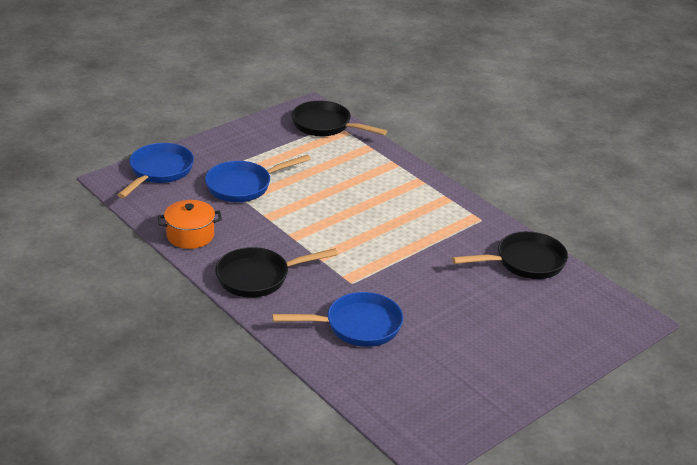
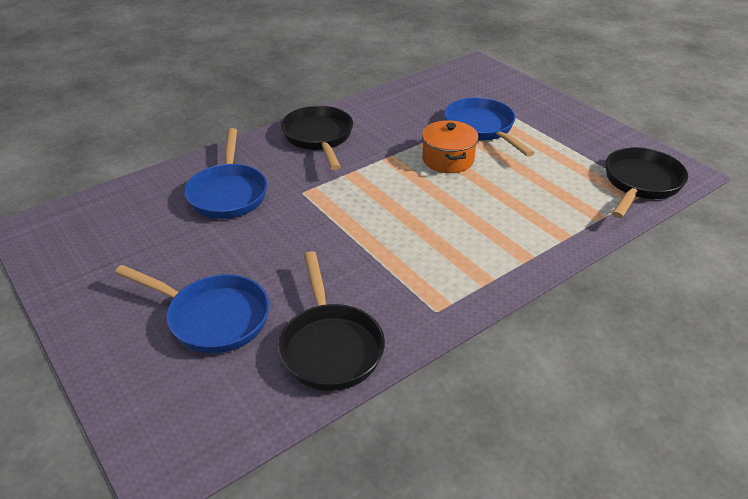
camera: 95 degrees right, 5 degrees up
blue pan [118,143,194,198] -> blue pan moved to [115,265,270,354]
orange pot [158,200,222,249] -> orange pot moved to [422,120,478,173]

